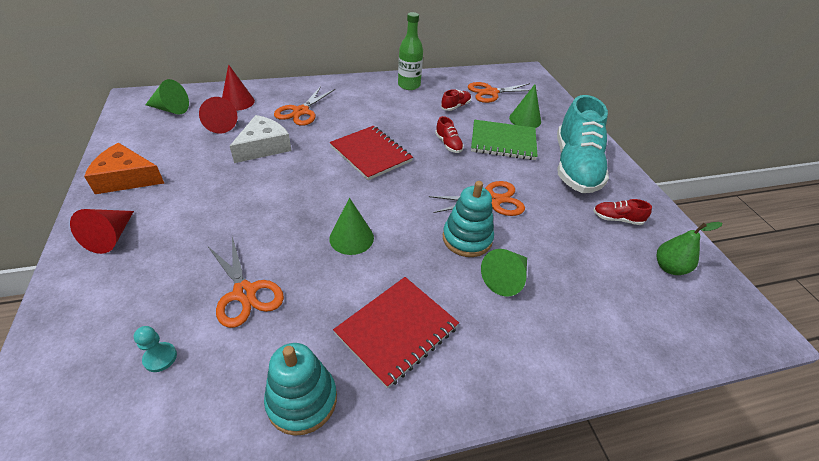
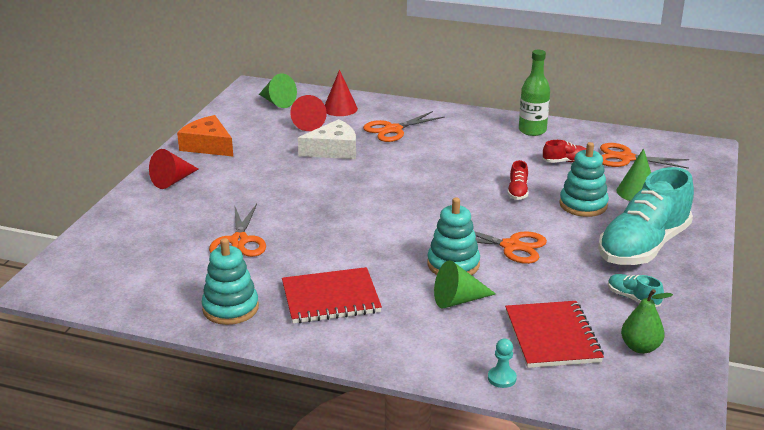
camera: 35 degrees right, 15 degrees down
turquoise pawn [134,326,177,372] -> turquoise pawn moved to [488,339,517,388]
green cone [329,198,374,255] -> none
red notebook [330,126,413,180] -> red notebook moved to [505,301,604,368]
green notebook [471,120,538,160] -> turquoise stacking toy [559,142,609,217]
red shoe [593,199,652,225] -> turquoise shoe [608,274,664,307]

